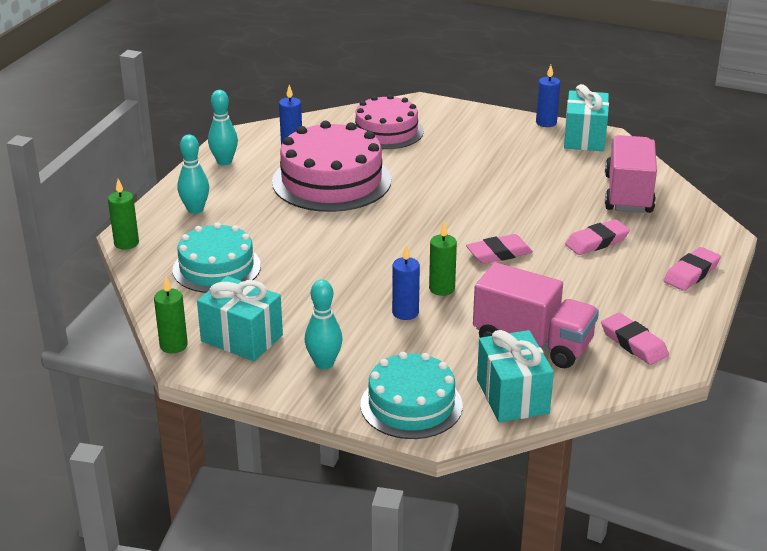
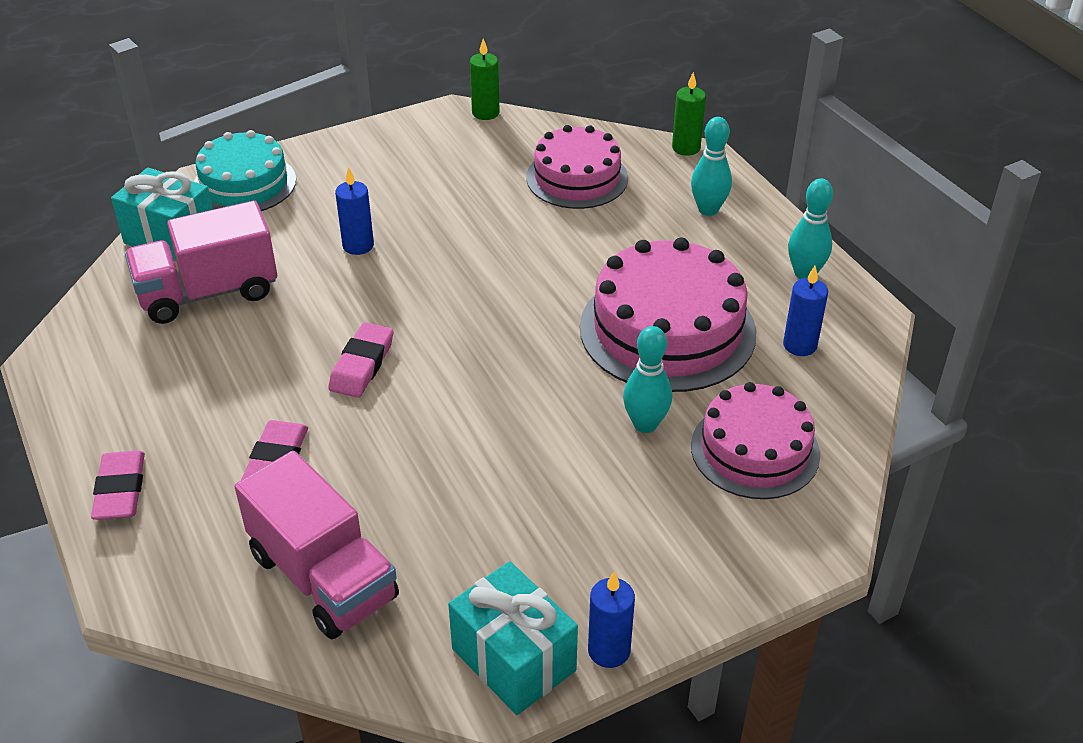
camera: 130 degrees right, 10 degrees up
turquoise cake [172,222,261,293] -> pink cake [526,125,628,209]
turquoise gift [197,276,283,361] -> none
turquoise bowling pin [305,279,343,369] -> turquoise bowling pin moved to [623,326,672,433]
green candle [429,222,457,296] -> none
pink eraser [601,313,669,365] -> none

